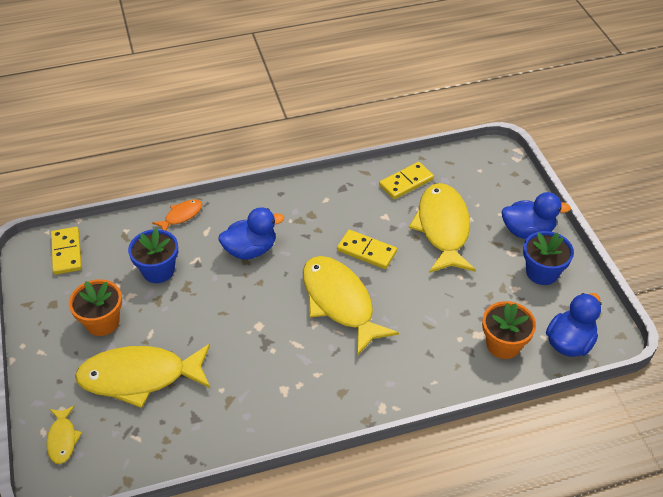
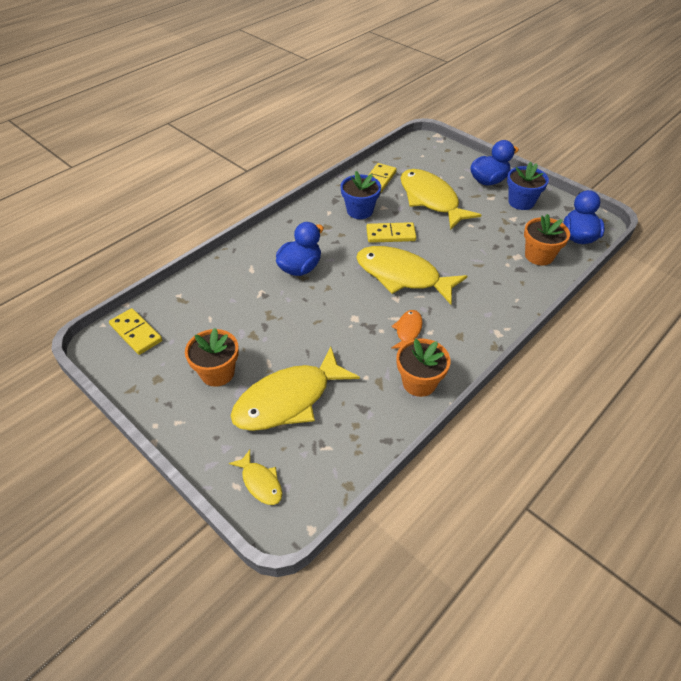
camera: 30 degrees left, 0 degrees up
blue flower pot [128,228,178,283] -> blue flower pot moved to [341,171,381,219]
orange fish [152,199,202,231] -> orange fish moved to [391,310,423,349]
none -> orange flower pot [396,338,450,397]

